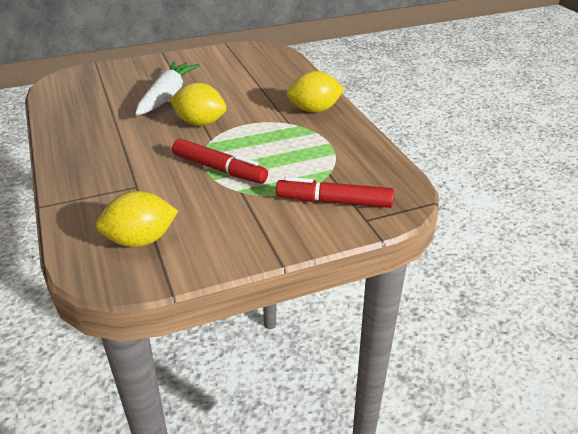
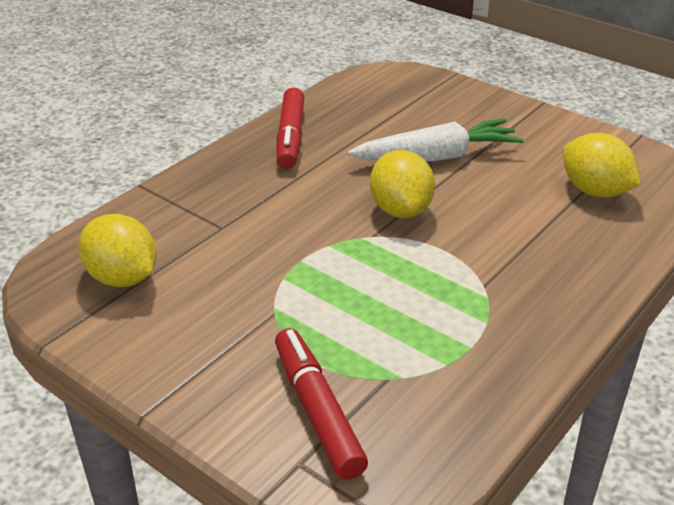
camera: 60 degrees right, 0 degrees up
red marker [172,138,268,184] -> red marker moved to [276,87,304,169]
yellow lemon [287,71,345,113] -> yellow lemon moved to [563,133,641,197]

